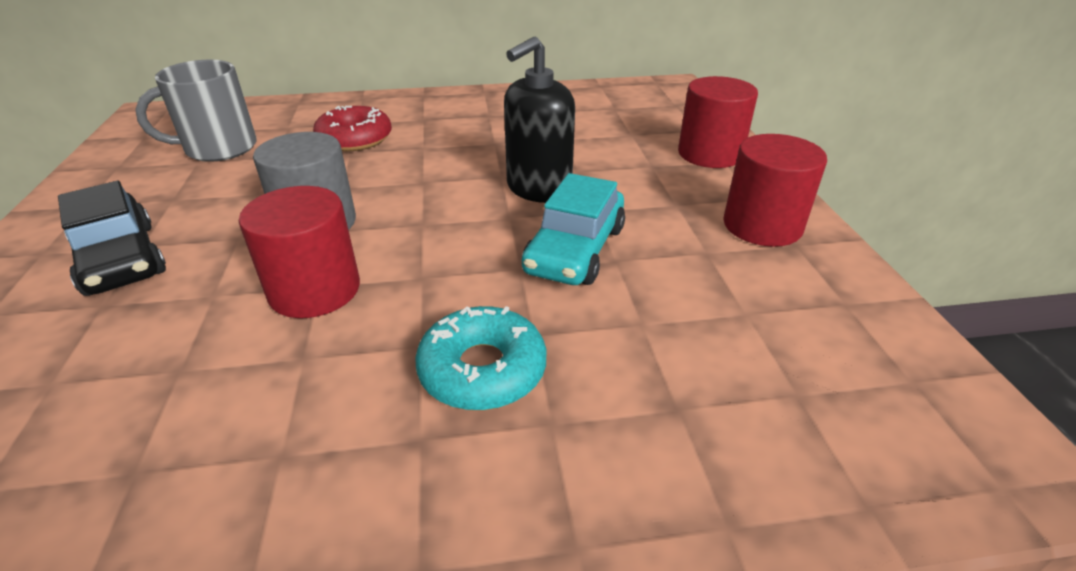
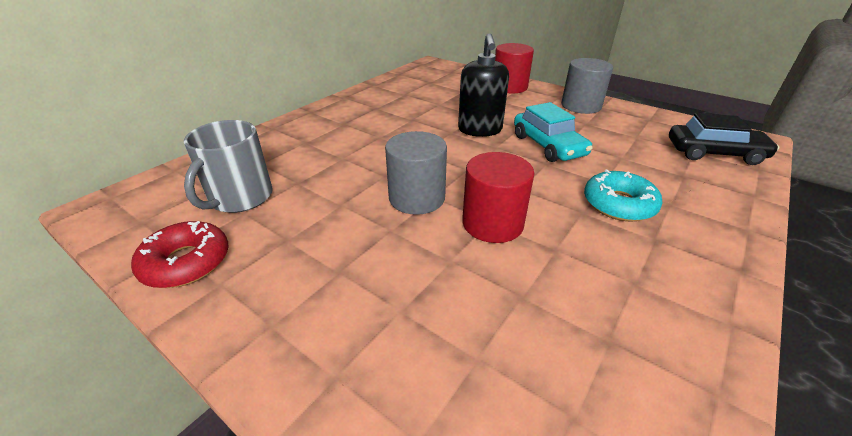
camera: 45 degrees left, 0 degrees up
black car [58,181,166,296] -> black car moved to [669,113,779,165]
red donut [313,106,392,151] -> red donut moved to [131,221,228,288]
red cylinder [723,134,827,247] -> grey cylinder [561,58,613,114]

